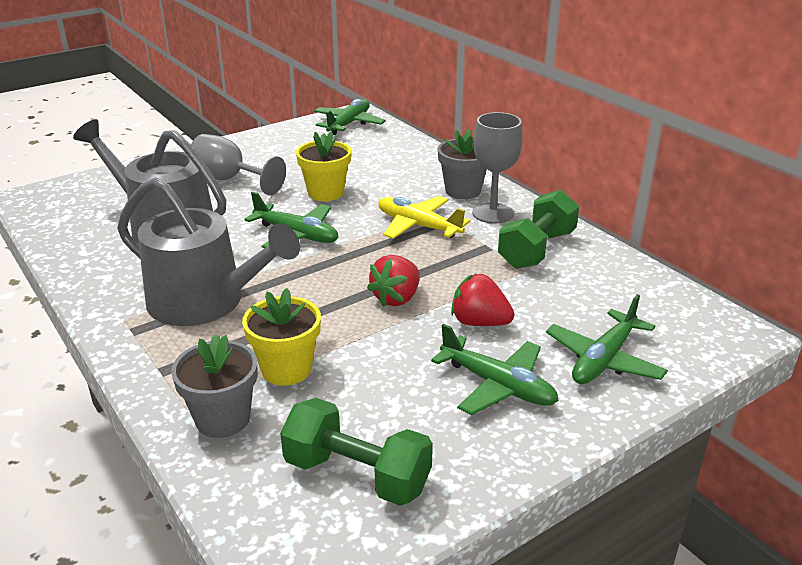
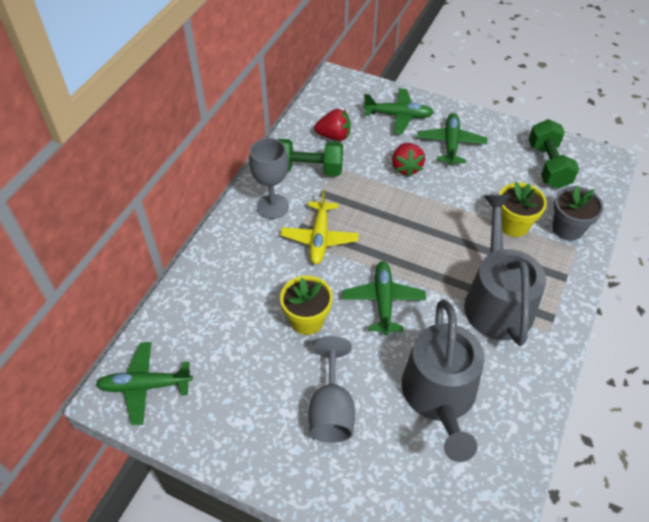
camera: 120 degrees left, 20 degrees up
red strawberry [367,255,420,307] -> red strawberry moved to [314,109,351,141]
grey flower pot [438,129,487,199] -> none

